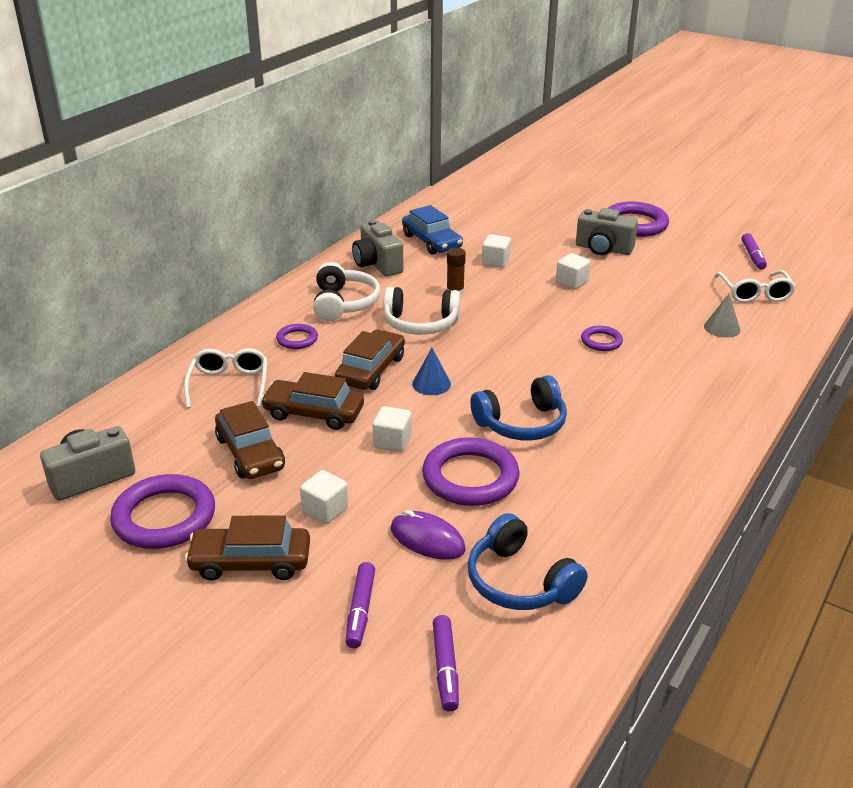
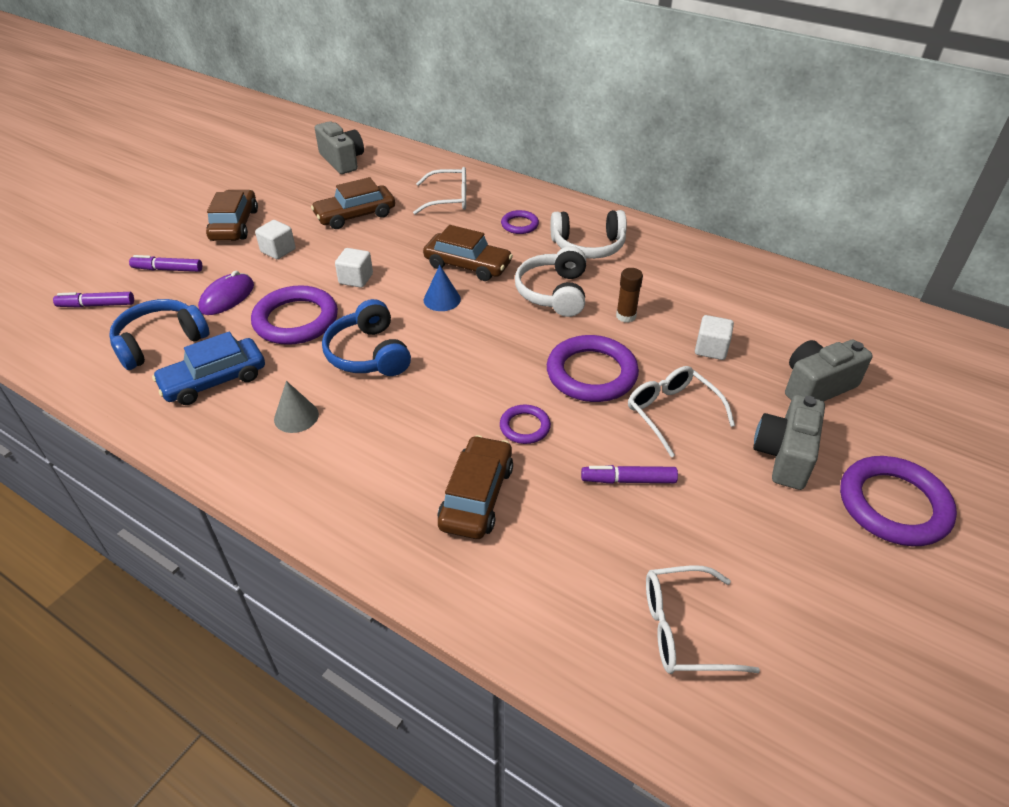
camera: 90 degrees right, 10 degrees up
purple ring [110,474,215,549] -> purple ring moved to [547,335,639,402]
brown car [260,372,364,430] -> brown car moved to [437,435,513,539]
grey camera [352,220,403,276] -> grey camera moved to [785,340,873,402]
blue car [402,205,463,255] -> blue car moved to [152,332,265,405]
white cube [556,253,591,289] -> white glasses [628,366,735,458]
grey cone [704,294,740,338] -> grey cone moved to [274,381,319,433]
purple marker [741,233,767,270] -> purple marker moved to [581,465,678,484]

